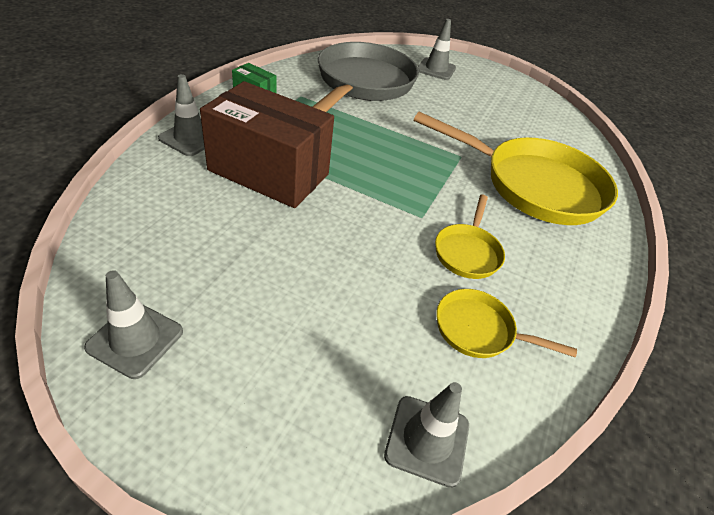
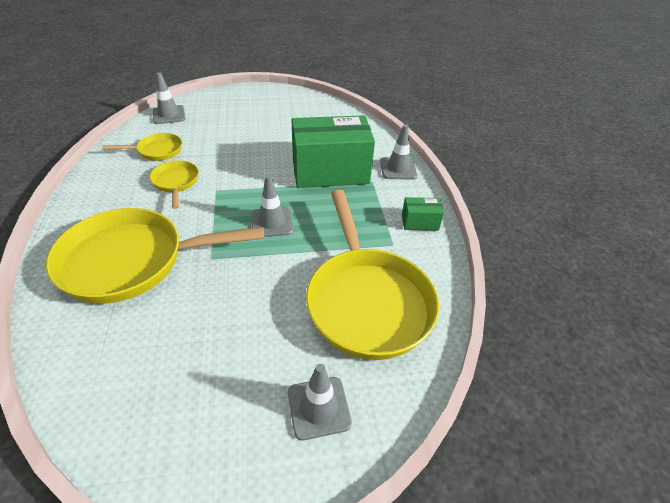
camera: 150 degrees right, 0 degrees up
grey traffic cone [84,270,183,379] -> grey traffic cone moved to [252,175,293,237]
brown box [200,81,334,208] -> green box [291,115,375,188]
grey pan [312,42,419,112] -> yellow pan [306,190,439,360]

